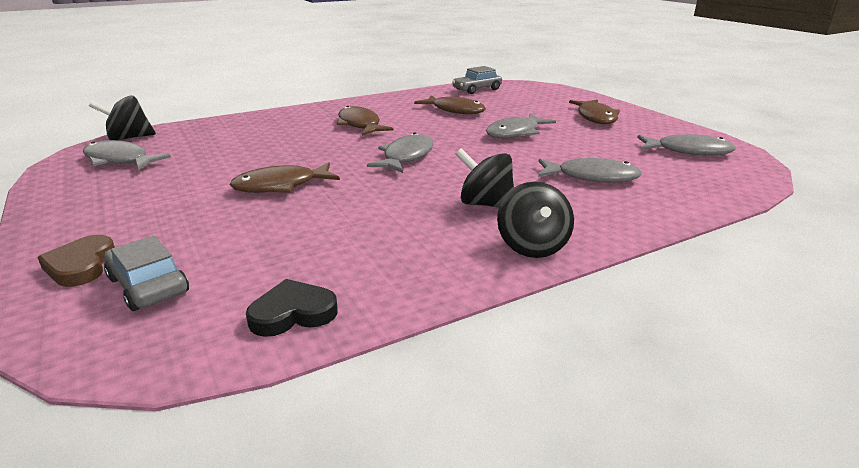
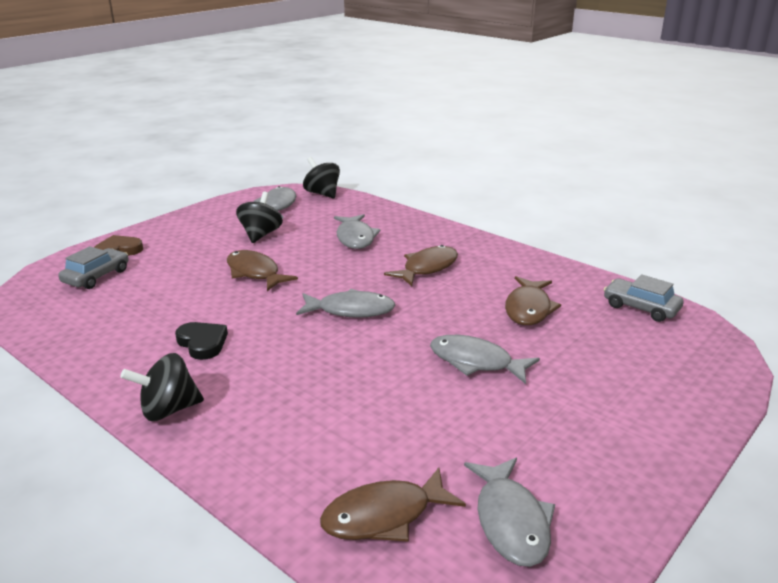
camera: 70 degrees right, 0 degrees up
black heart [246,279,338,337] -> black heart moved to [175,322,228,360]
black spinning top [456,148,514,208] -> black spinning top moved to [236,192,283,243]
grey fish [538,157,642,183] -> grey fish moved to [334,214,380,249]
brown fish [569,100,620,124] -> brown fish moved to [320,468,466,542]

